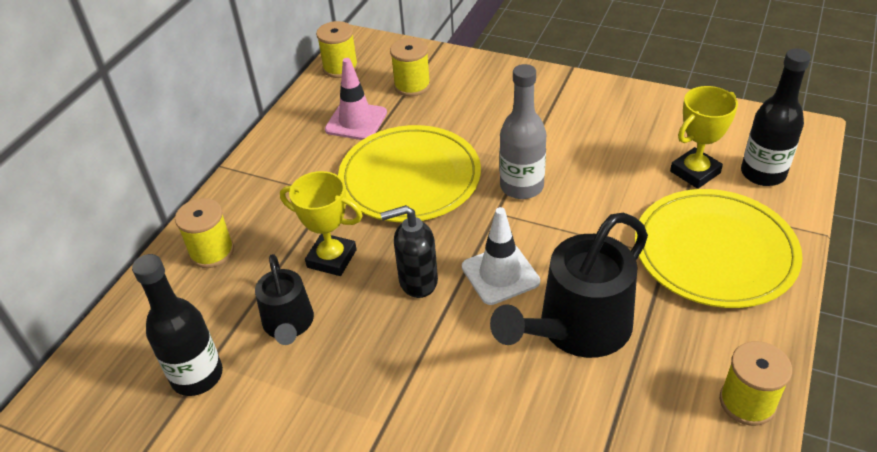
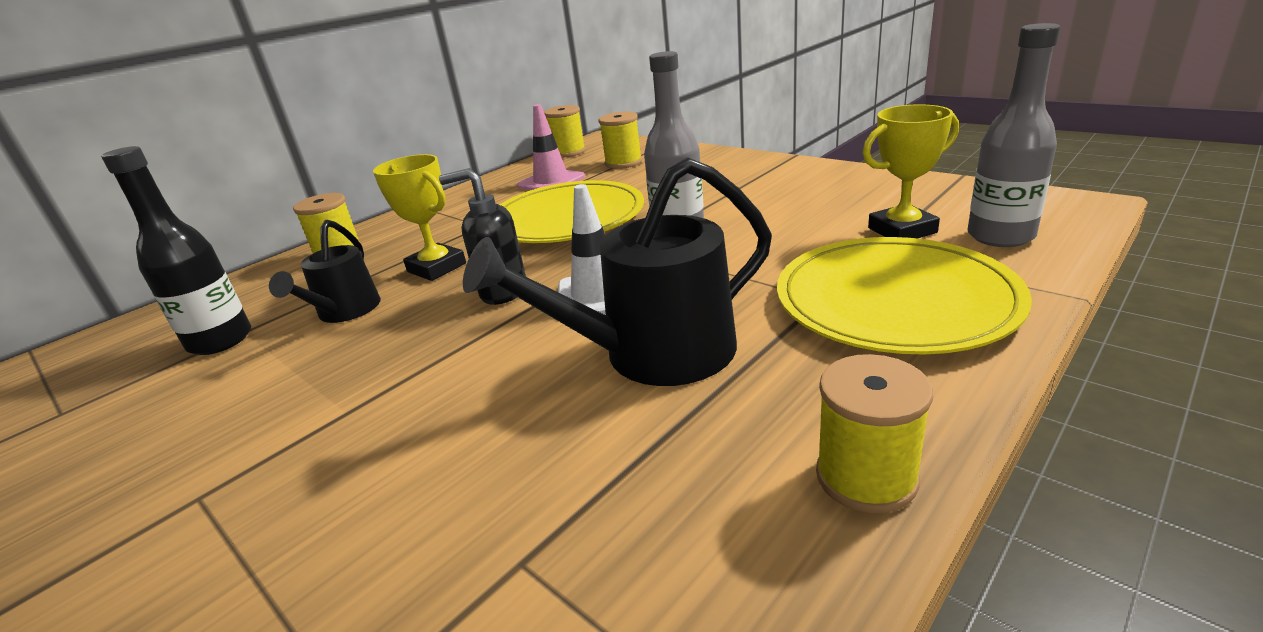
camera: 20 degrees right, 15 degrees down
black bottle [741,49,811,186] -> grey bottle [967,23,1060,247]

